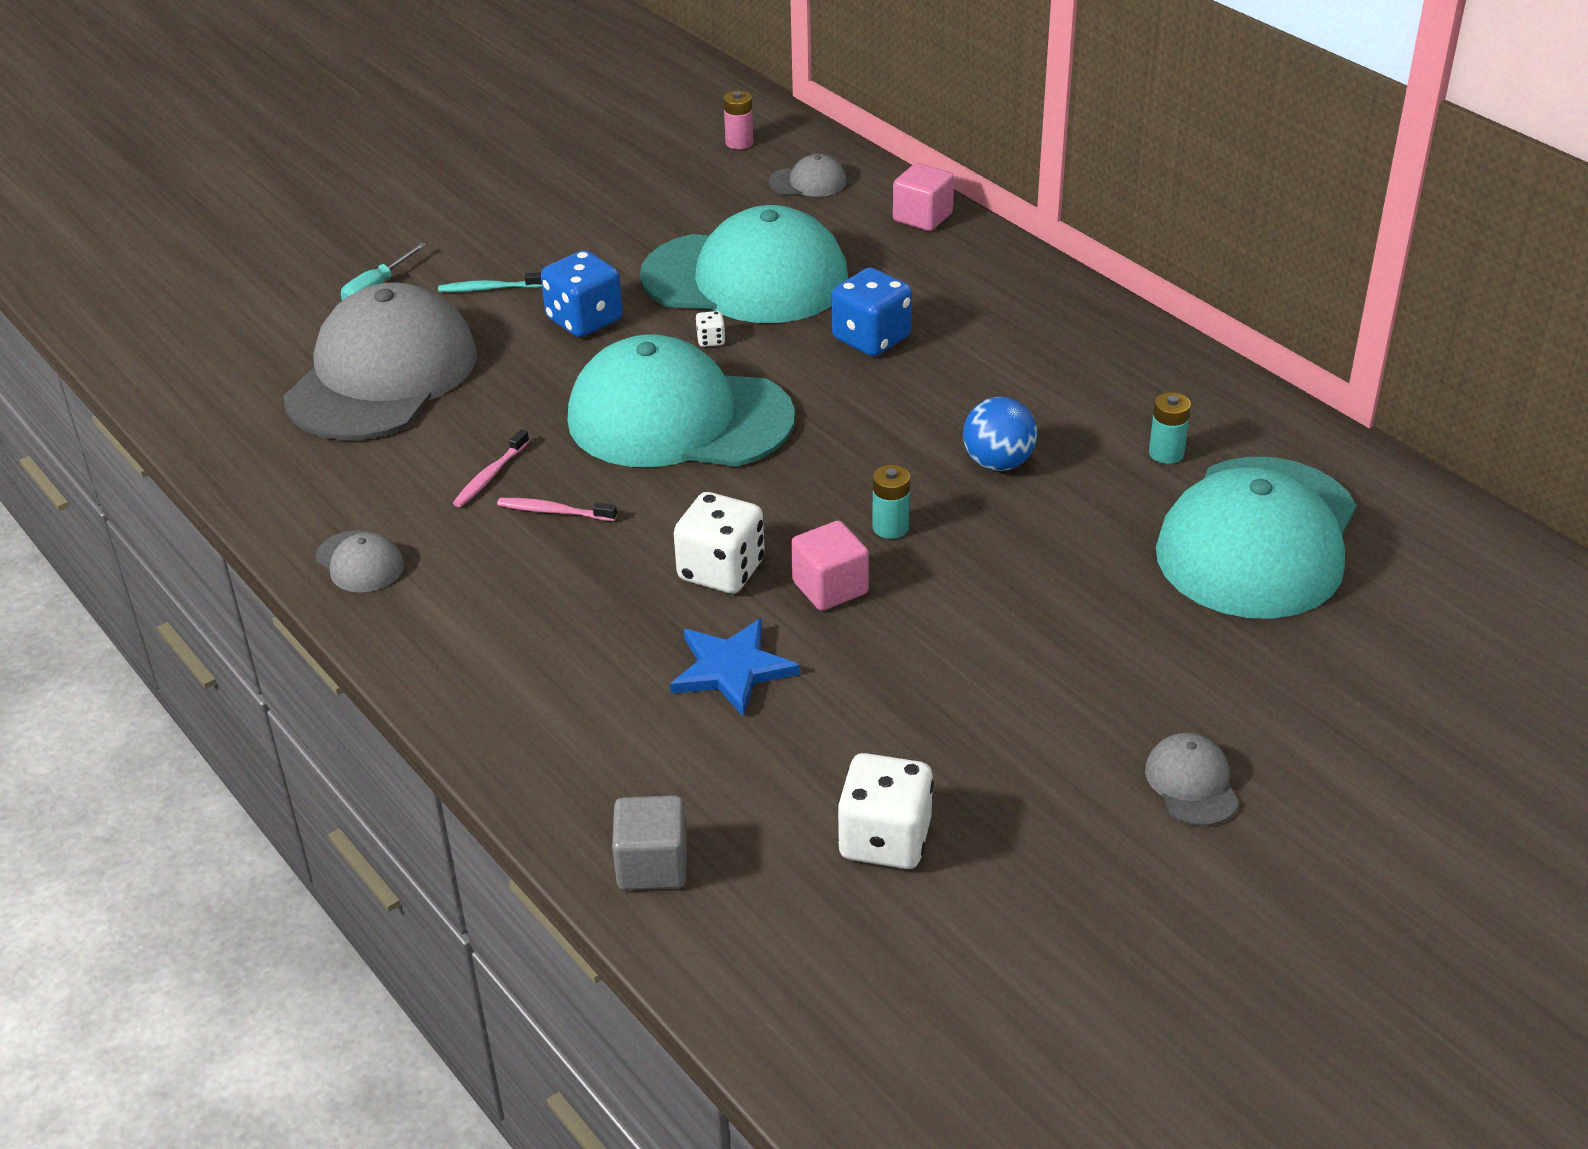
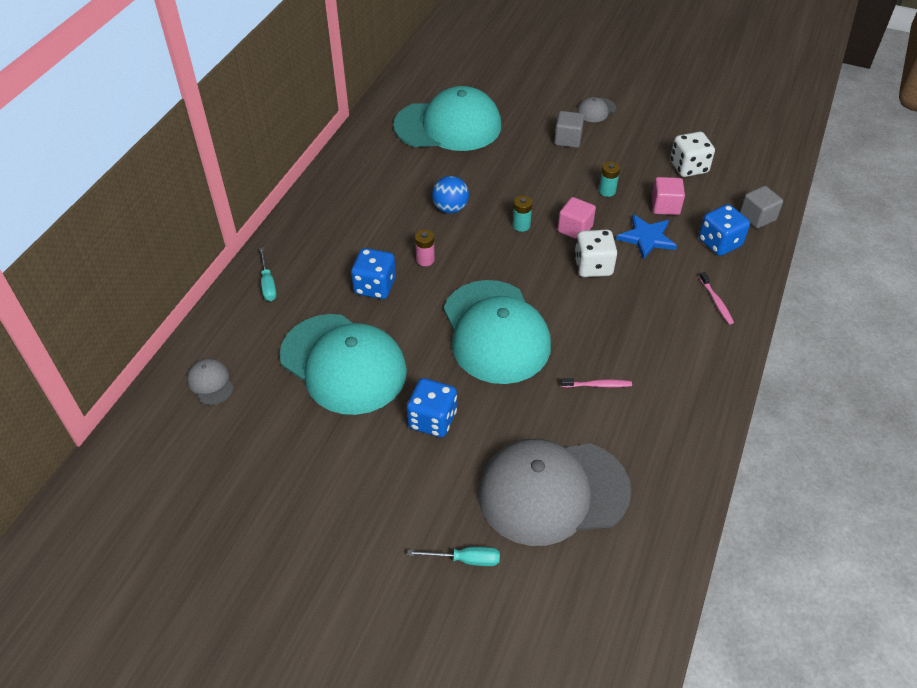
camera: 120 degrees left, 10 degrees up
grey cap [316,530,404,593] -> none
turquoise toothbrush [438,272,542,292] -> none
pink toothbrush [497,498,617,521] -> pink toothbrush moved to [699,272,734,324]
turquoise cap [640,205,848,323] -> turquoise cap turned 150 degrees clockwise [280,314,407,415]
white dice [696,311,726,347] -> none
pink battery [723,91,753,149] -> pink battery moved to [415,230,435,266]
pink cube [893,163,954,231] -> pink cube moved to [651,177,685,215]
turquoise battery [1149,392,1191,464] -> turquoise battery moved to [599,162,620,197]
none -> turquoise screwdriver [259,247,277,301]
none -> grey cube [554,111,584,148]
none -> blue dice [699,204,750,256]

